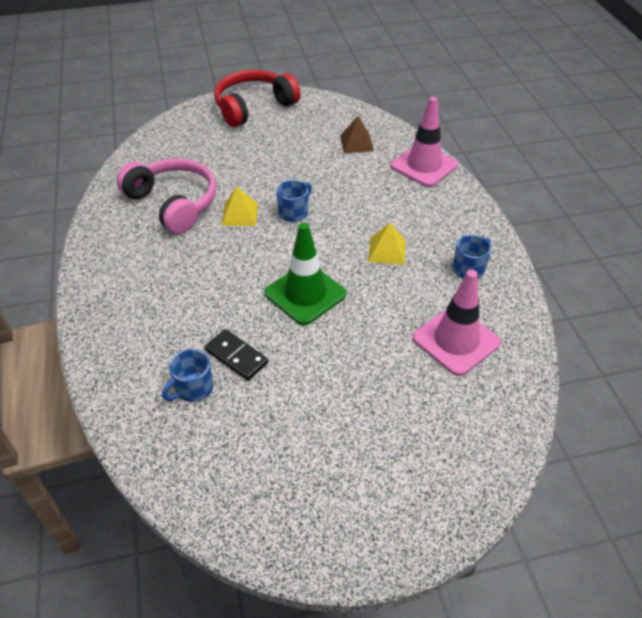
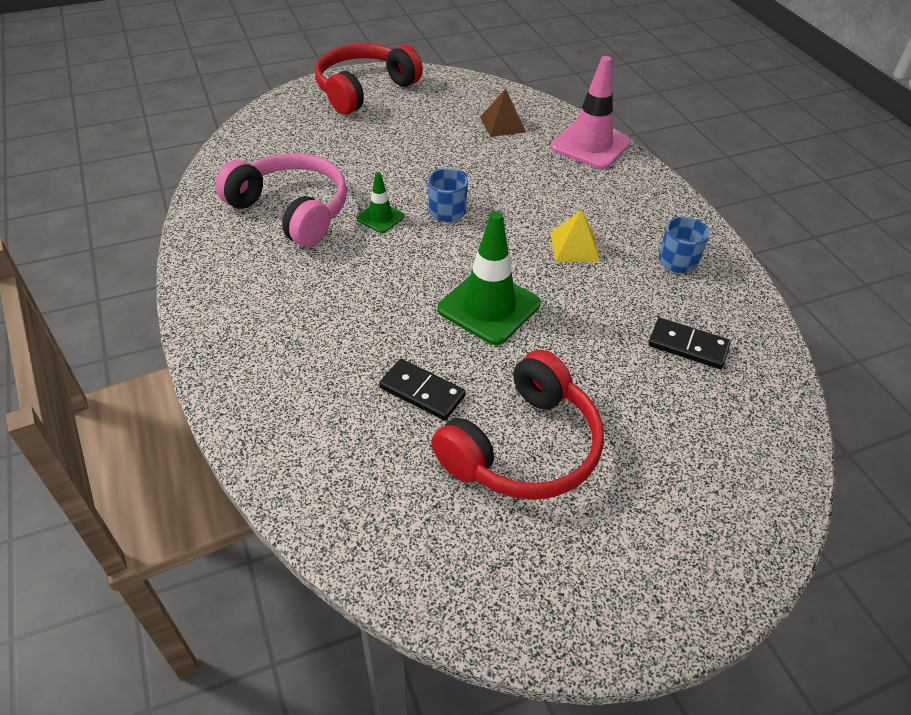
camera: 10 degrees left, 0 degrees up
blue mug [162,349,214,402] -> none
yellow pyramid [221,187,258,226] -> green traffic cone [357,172,405,233]
pink traffic cone [413,270,501,376] -> black domino [648,318,731,369]
none -> red headphones [431,350,604,500]

